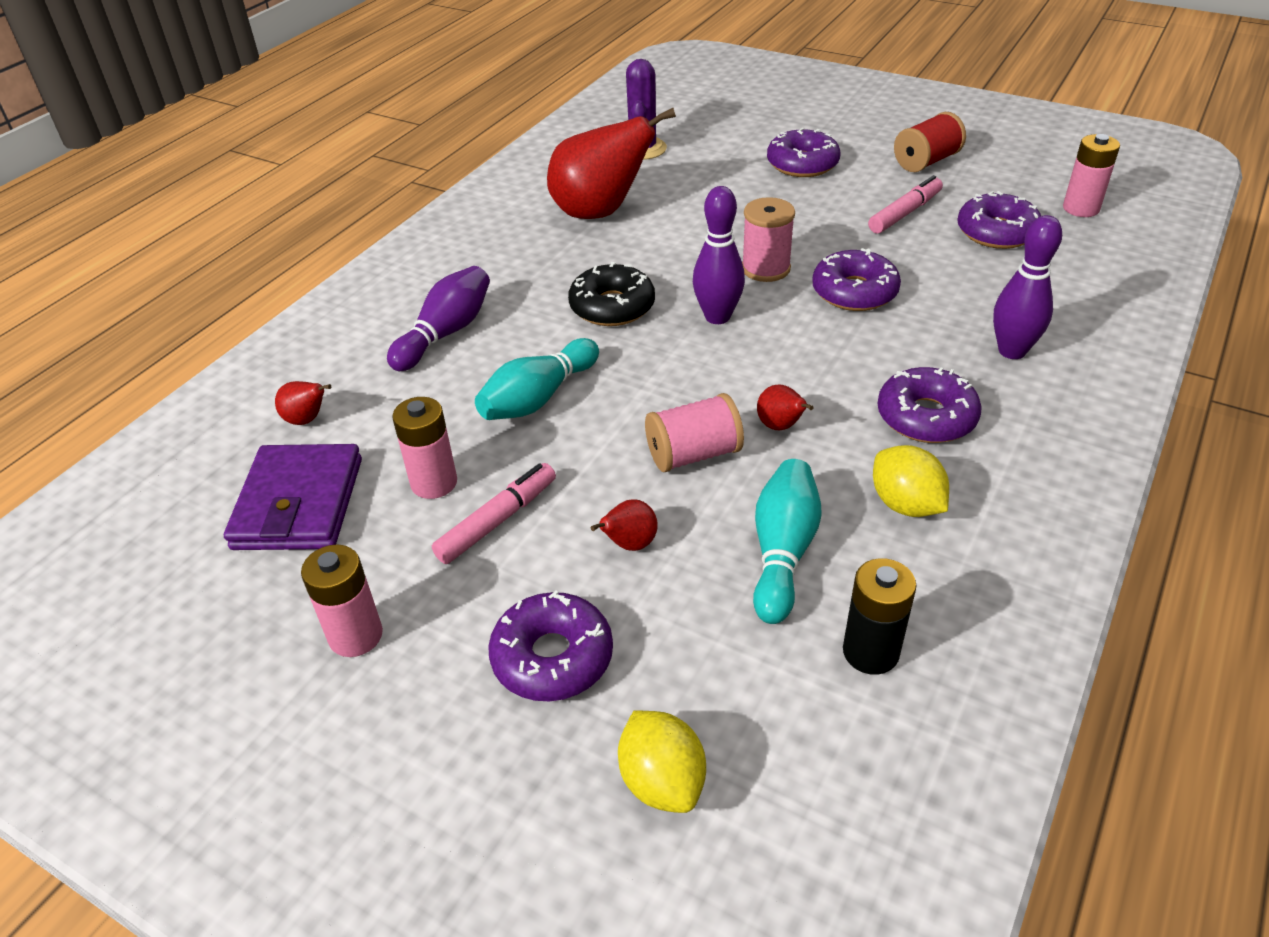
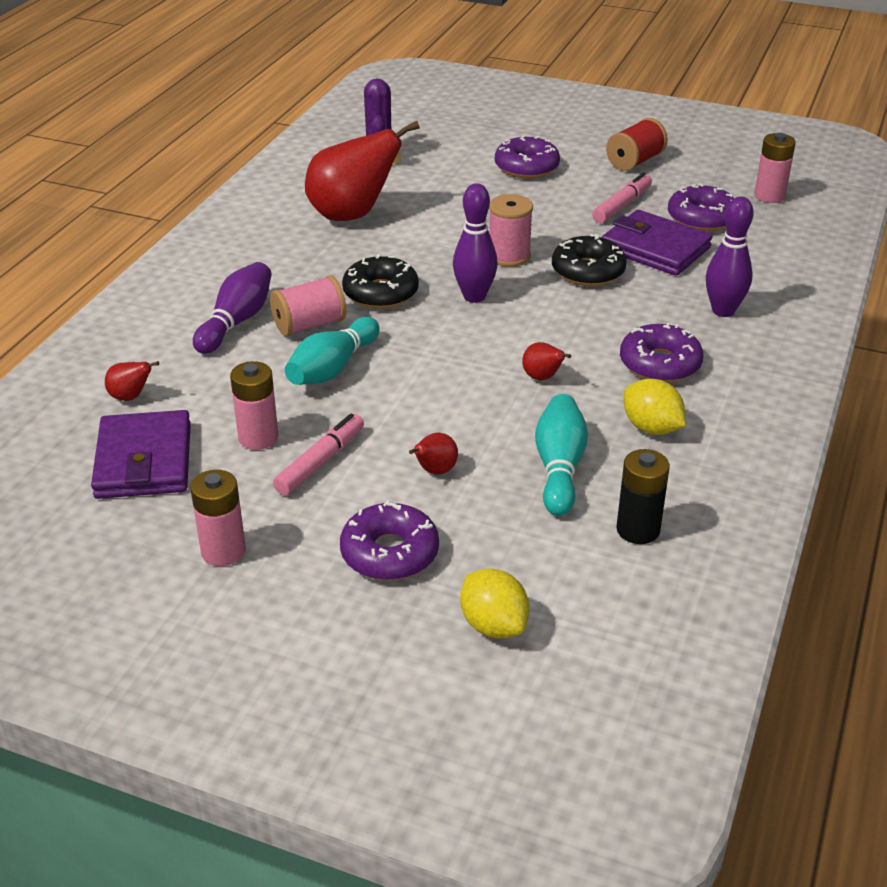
camera: 10 degrees left, 5 degrees down
pink spool [645,393,744,472] -> pink spool moved to [270,275,346,336]
purple donut [812,248,901,311] -> black donut [552,234,627,286]
none -> purple wallet [602,210,713,276]

